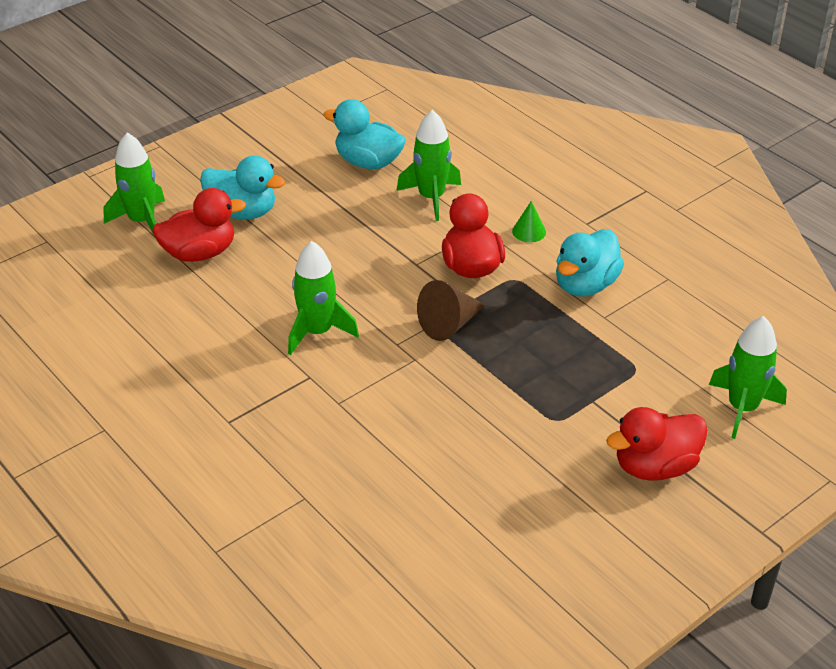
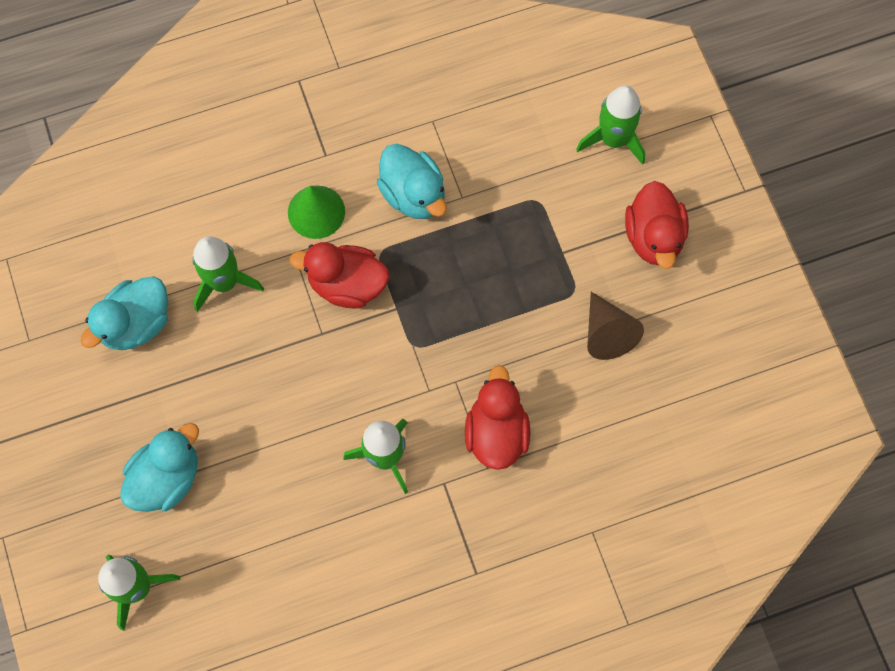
camera: 70 degrees left, 30 degrees up
red duck [152,188,246,262] -> red duck moved to [465,365,530,470]
brown cone [417,280,485,341] -> brown cone moved to [587,292,644,360]
green cone [512,201,546,242] -> green cone [288,186,345,239], size x1.64

